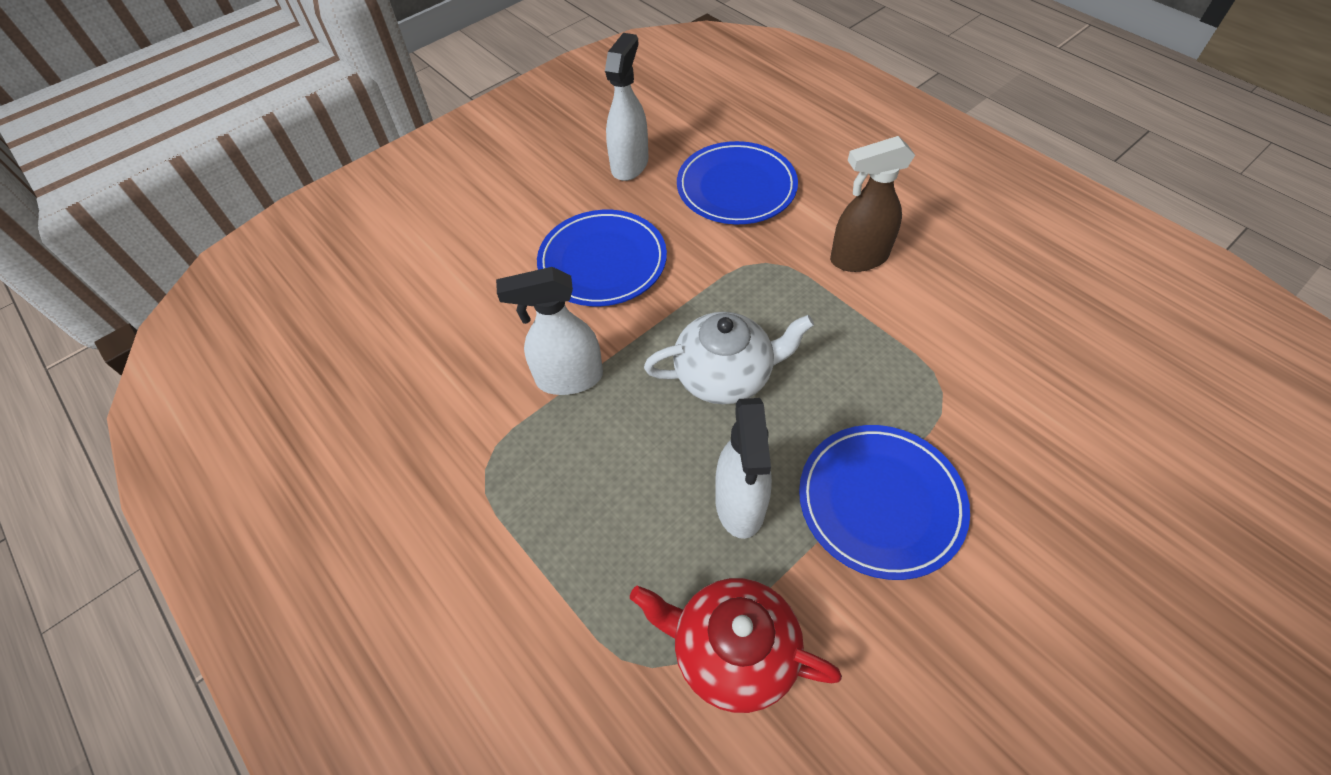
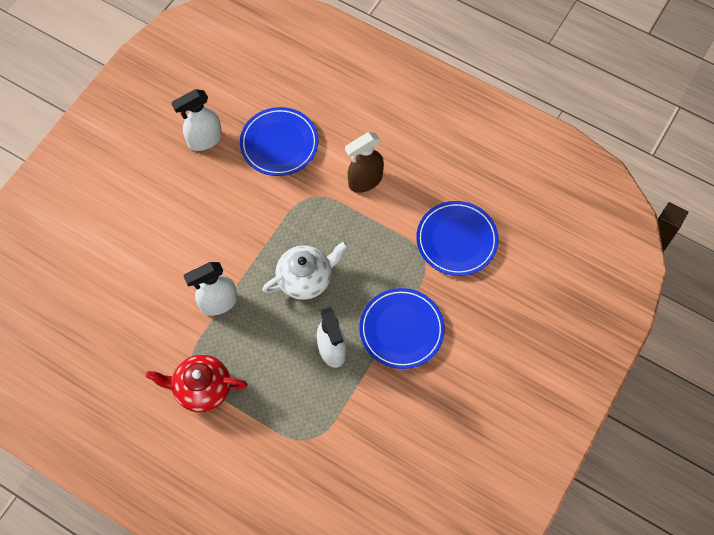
camera: 20 degrees left, 10 degrees up
blue plate [537,210,667,306] -> blue plate moved to [416,201,499,276]
white spray bottle [605,33,649,181] -> white spray bottle turned 120 degrees counterclockwise [171,89,222,151]
red teapot [630,578,842,713] -> red teapot moved to [146,354,248,413]

